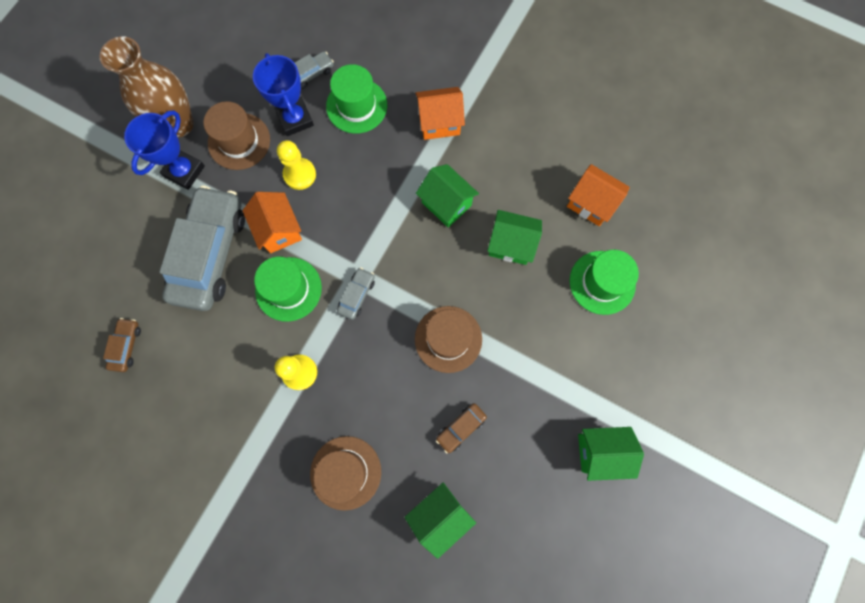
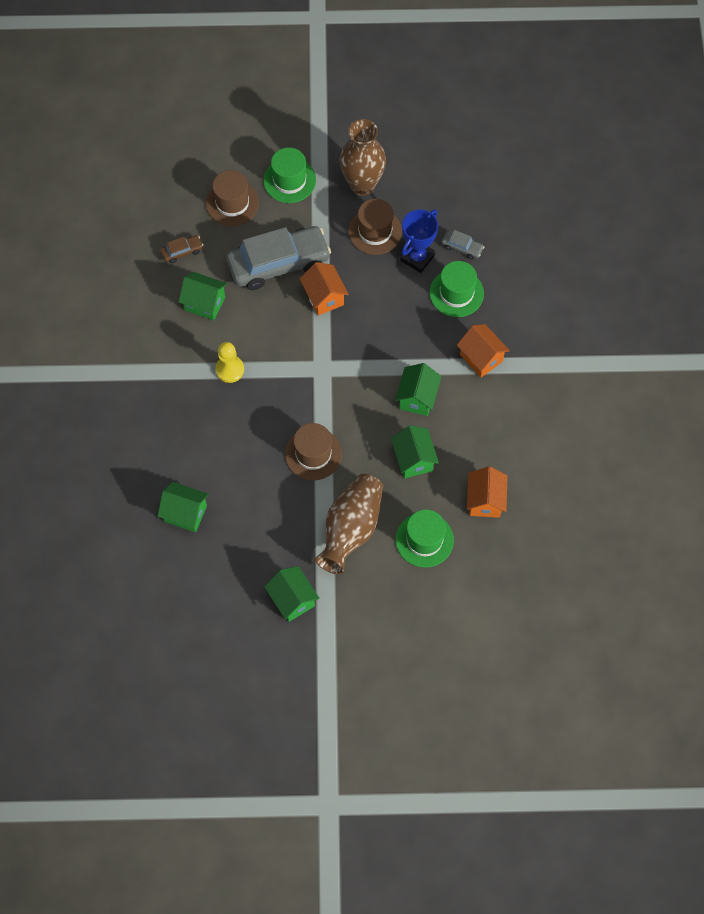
camera: 60 degrees right, 10 degrees down
blue trophy [124,110,205,190] -> none
orange house [242,192,302,253] -> orange house turned 60 degrees counterclockwise [300,262,349,316]
green hat [254,256,322,322] -> green hat moved to [263,147,316,203]
yellow pawn [277,140,316,190] -> none
brown hat [310,436,381,511] -> brown hat moved to [206,170,259,226]
grey car [337,267,375,320] -> none
brown car [436,403,487,454] -> none
none -> green house [178,272,227,321]
none -> brown vase [315,474,383,575]

